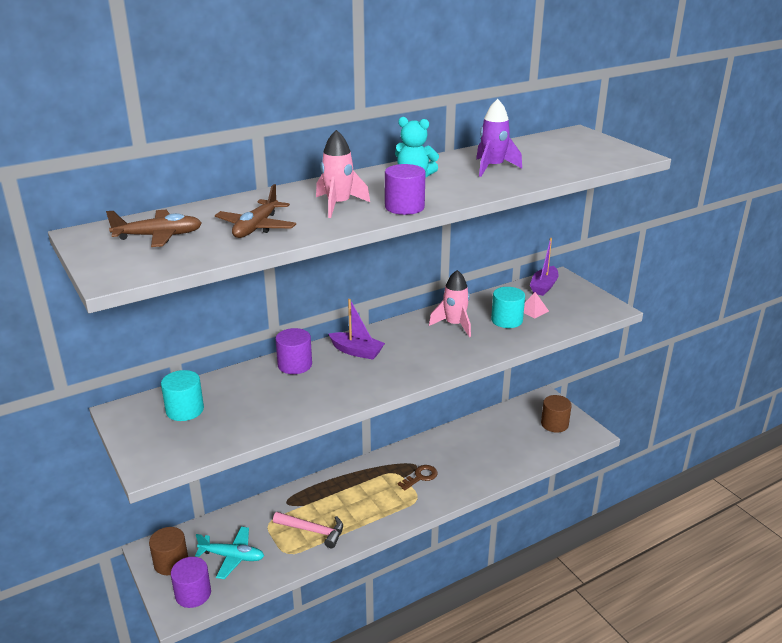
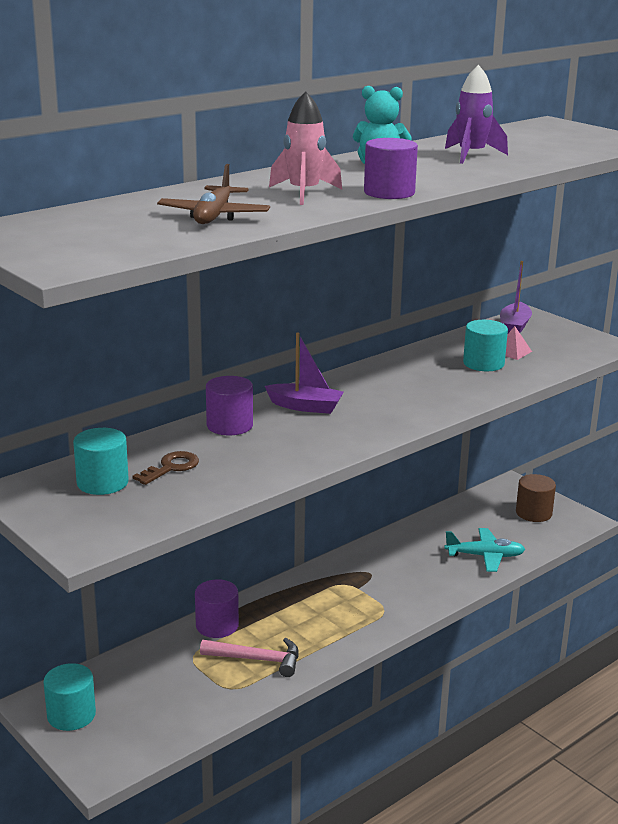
camera: 10 degrees left, 5 degrees down
brown plane [106,210,202,247] -> none
brown cylinder [149,527,188,575] -> turquoise cylinder [43,663,96,731]
purple cylinder [171,557,211,608] -> purple cylinder moved to [195,579,239,638]
turquoise plane [195,527,264,579] -> turquoise plane moved to [444,528,525,572]
brown key [398,465,438,490] -> brown key moved to [132,451,199,485]
pink rocket [429,270,471,337] -> none

